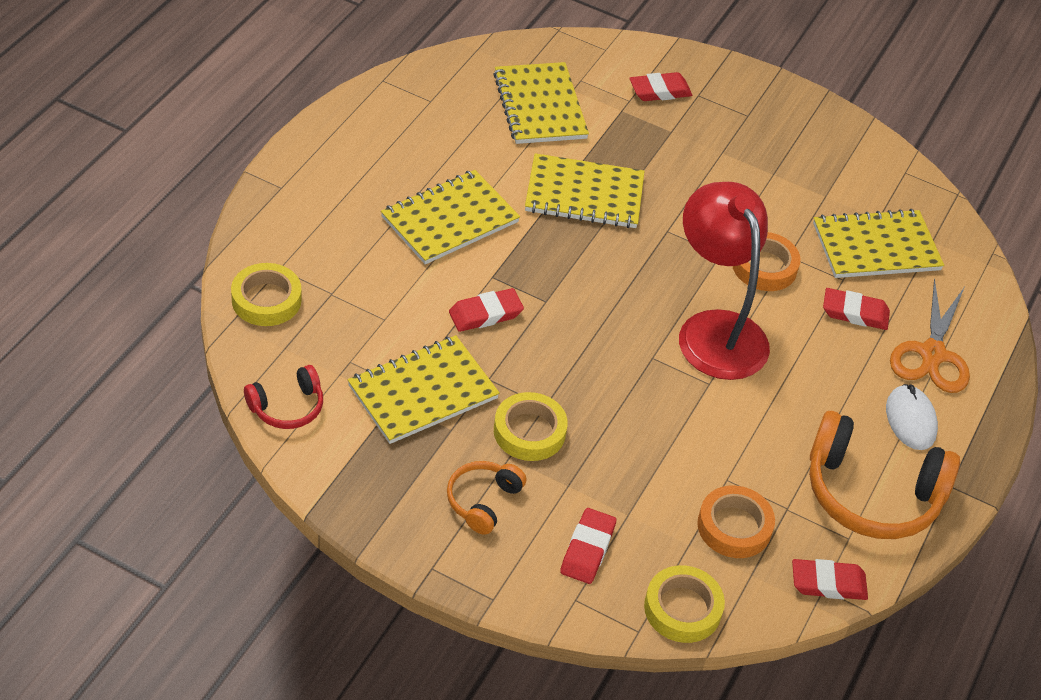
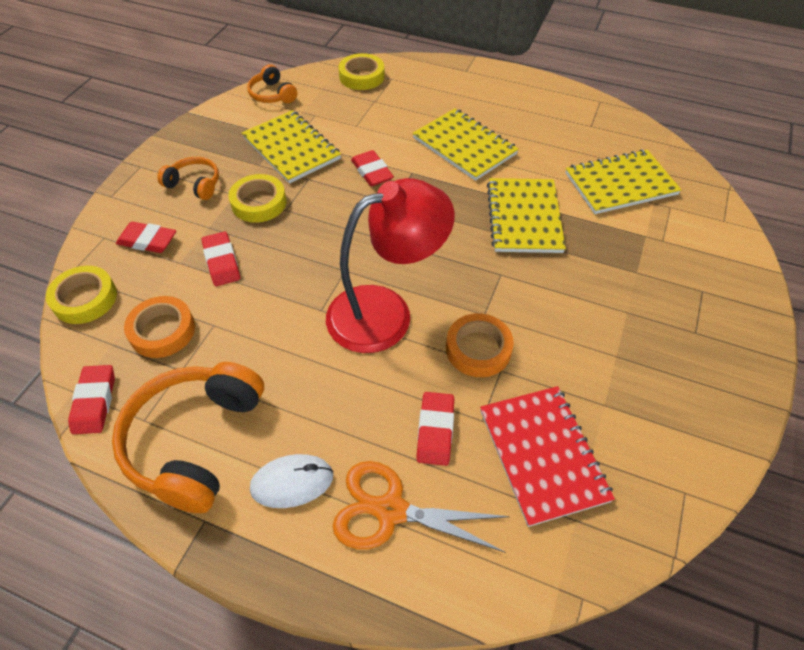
camera: 90 degrees right, 5 degrees up
red headphones [244,365,323,429] -> orange headphones [247,64,297,103]
red eraser [629,72,692,101] -> red eraser moved to [202,231,240,286]
yellow notebook [813,209,944,278] -> red notebook [480,386,615,527]

